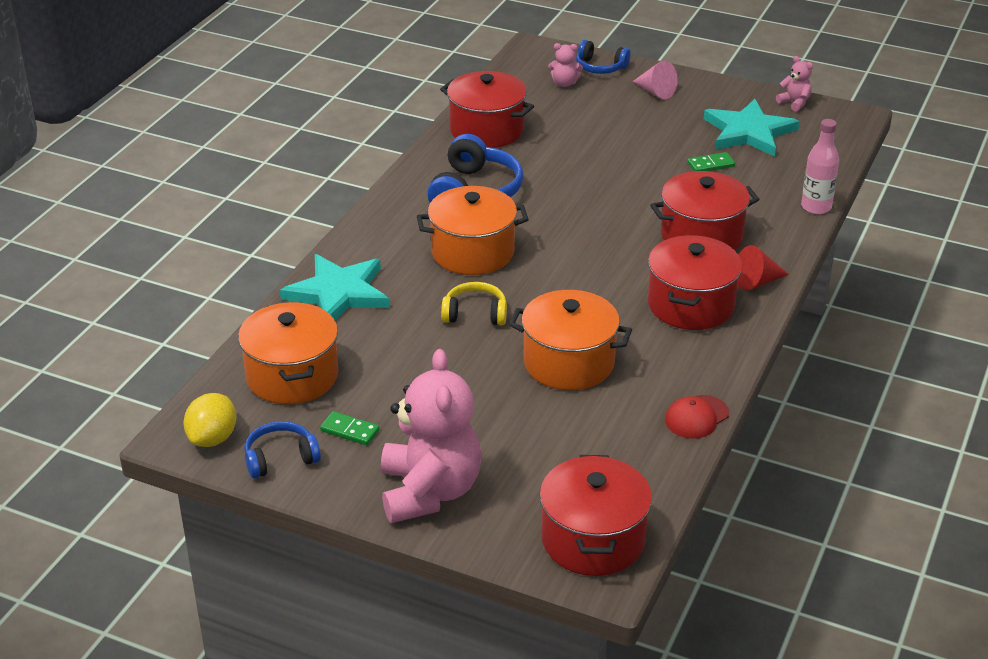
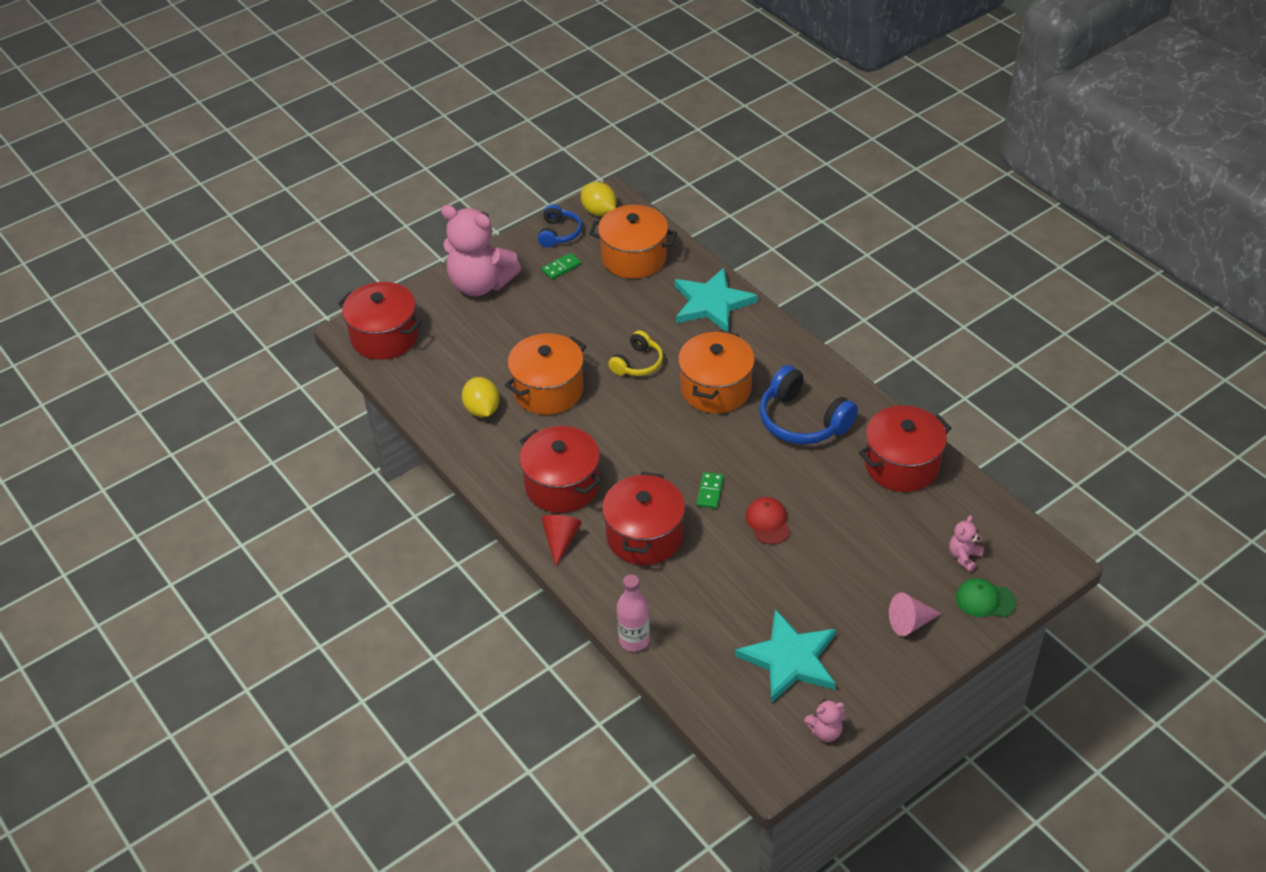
camera: 120 degrees right, 10 degrees up
blue headphones [576,40,631,74] -> green cap [956,578,1016,617]
red cap [665,395,729,439] -> red cap moved to [746,497,790,545]
green domino [688,152,735,171] -> green domino moved to [696,472,724,509]
none -> yellow lemon [462,377,499,417]

